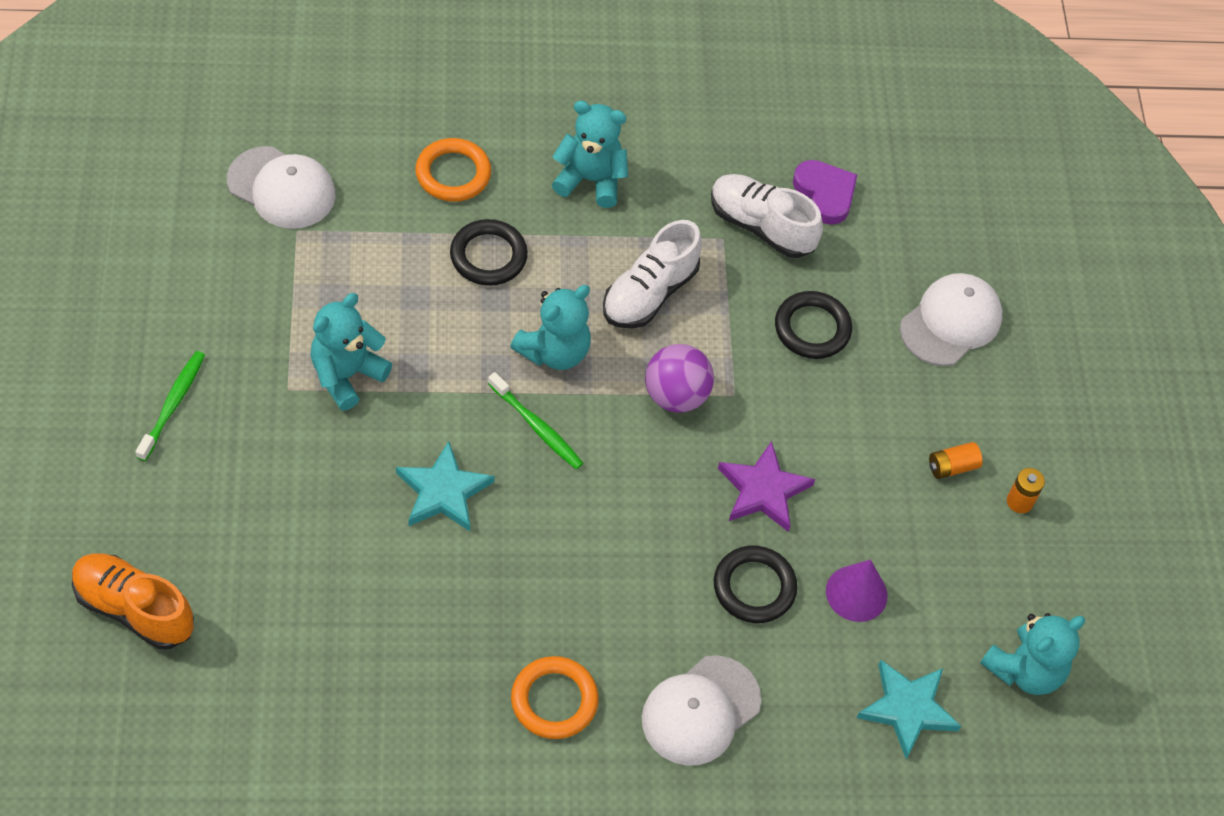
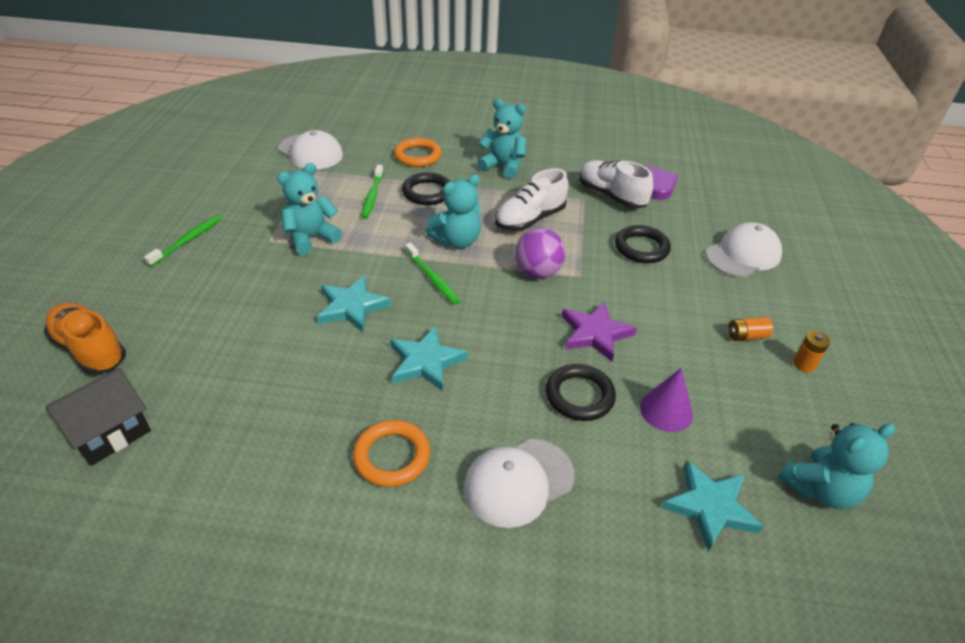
camera: 15 degrees right, 15 degrees down
none -> black house [46,368,151,466]
none -> green toothbrush [361,165,383,219]
none -> turquoise star [390,326,468,391]

